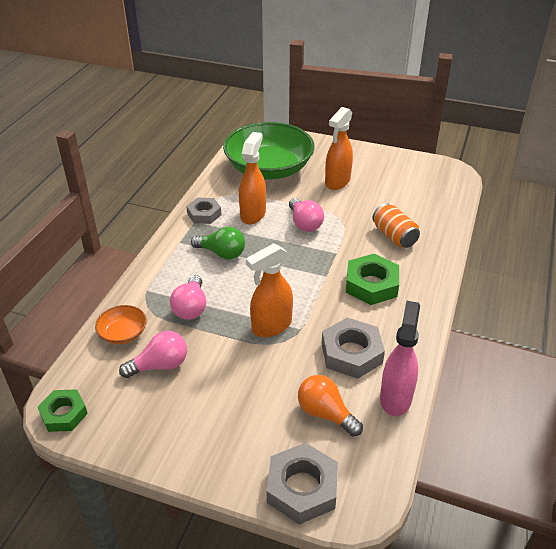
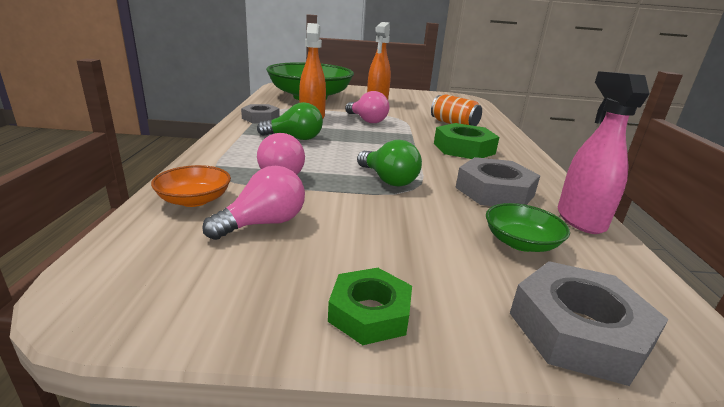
camera: 20 degrees left, 15 degrees down
green nut [38,389,88,432] -> green nut moved to [328,268,412,345]
orange spray bottle [246,243,293,337] -> green light bulb [357,140,422,187]
orange light bulb [298,375,363,436] -> green bowl [486,203,570,252]

